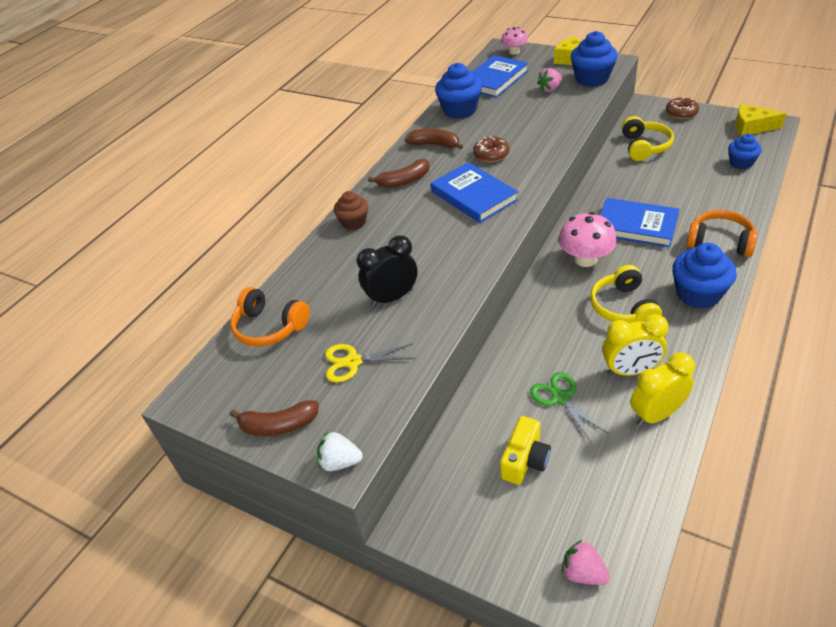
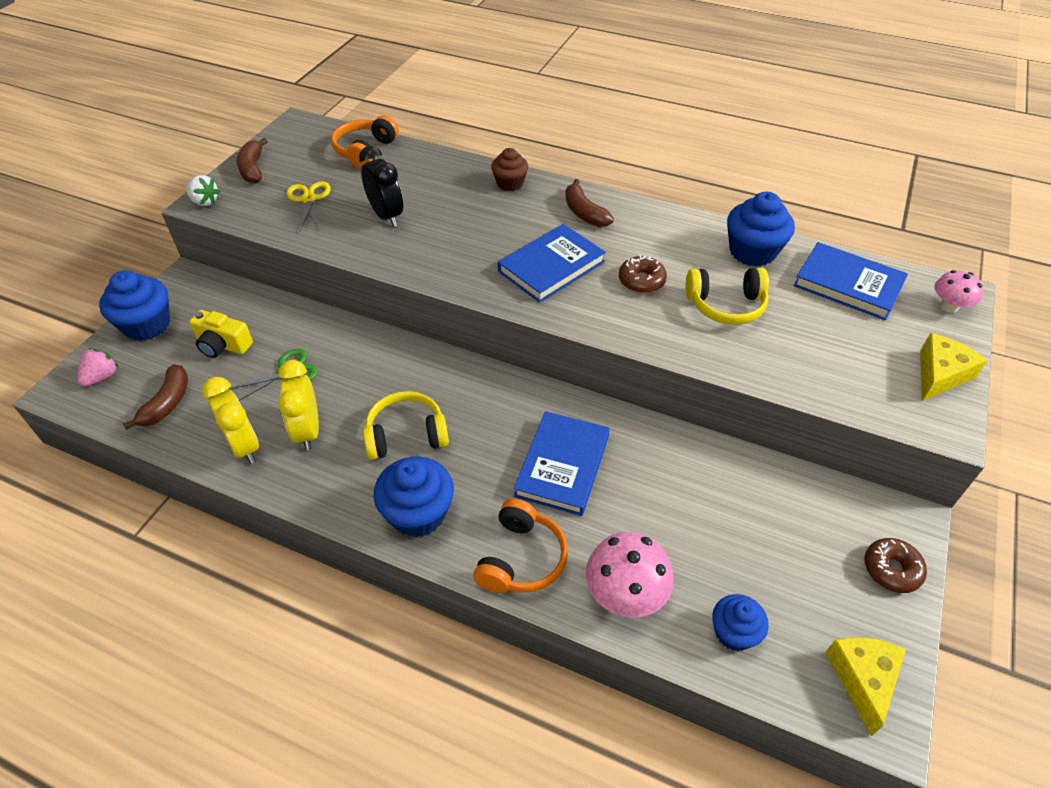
camera: 80 degrees right, 5 degrees up
white strawberry [317,432,363,471] -> white strawberry turned 120 degrees clockwise [186,175,220,206]
brown banana [405,128,463,149] -> brown banana moved to [123,364,188,430]
pink strawberry [537,68,562,92] -> none
pink mushroom [558,212,617,267] -> pink mushroom moved to [585,532,673,618]
blue cupcake [571,31,618,87] -> blue cupcake moved to [99,270,170,341]
yellow headphones [622,116,674,161] -> yellow headphones moved to [686,268,769,325]

